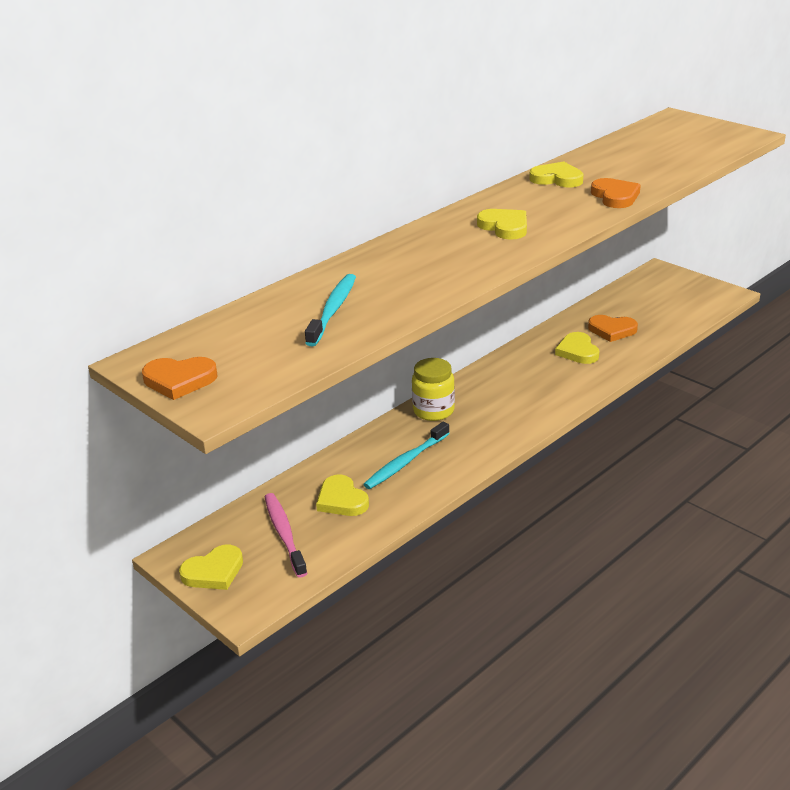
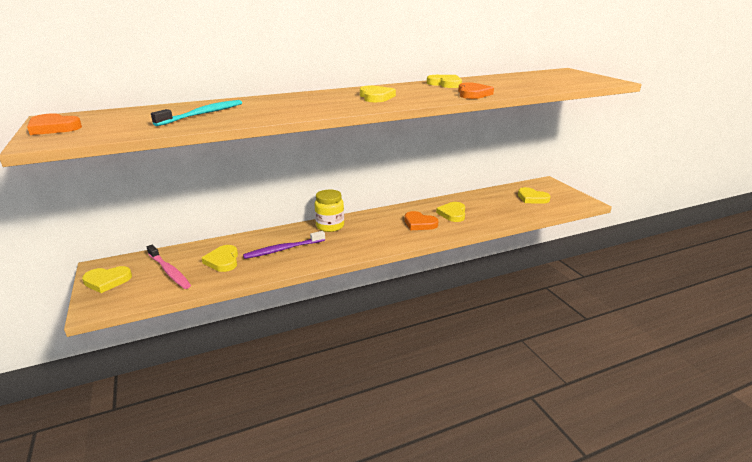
camera: 20 degrees right, 5 degrees down
pink toothbrush [265,493,307,578] -> pink toothbrush turned 135 degrees clockwise [147,245,191,289]
turquoise toothbrush [363,422,450,489] -> purple toothbrush [243,231,325,259]
orange heart [588,315,638,342] -> orange heart moved to [405,211,438,230]
none -> yellow heart [518,187,551,204]

